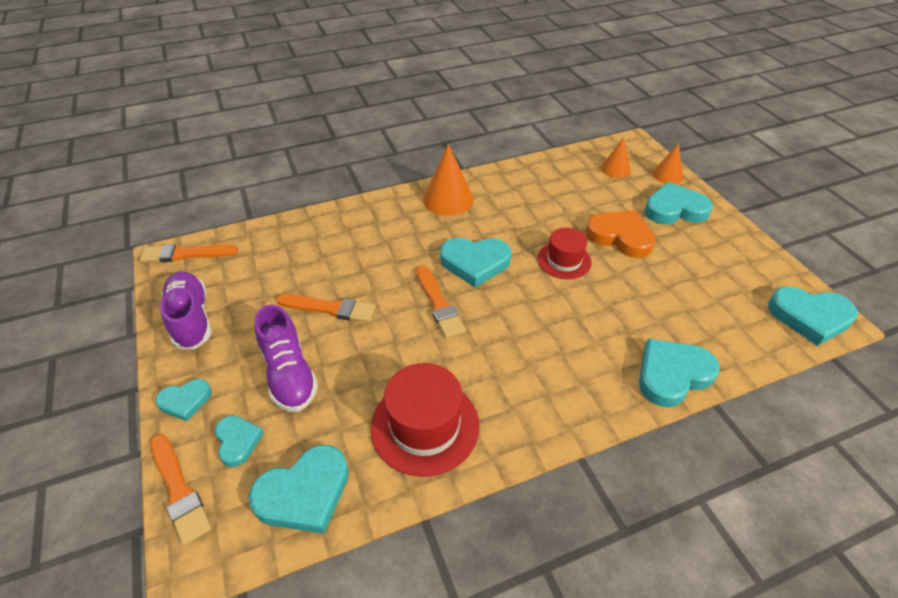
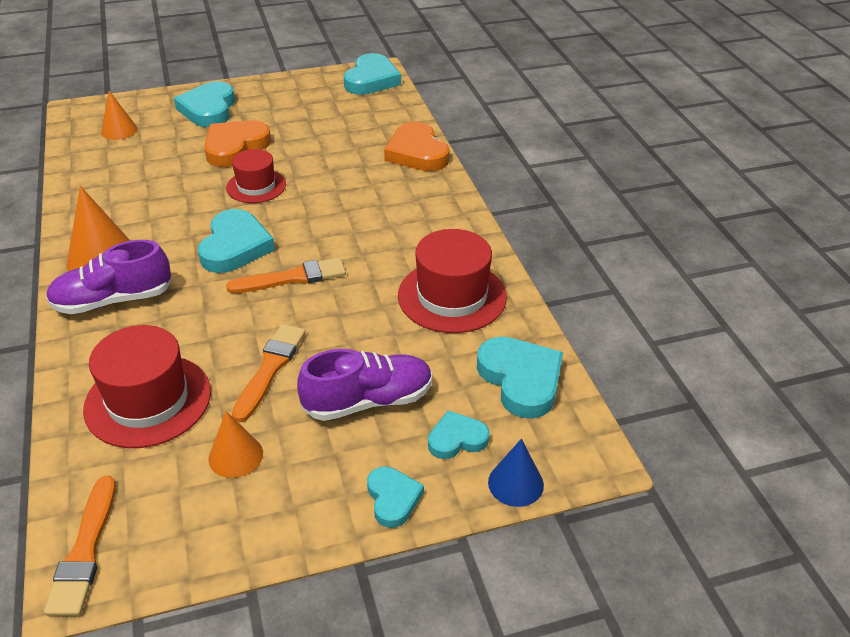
camera: 85 degrees left, 5 degrees down
orange brush [151,434,212,546] -> blue cone [488,439,544,507]
purple shoe [160,271,212,350] -> purple shoe moved to [46,240,172,314]
turquoise heart [639,339,720,407] -> orange heart [384,122,450,171]
orange cone [653,143,683,184] -> orange cone moved to [208,411,263,478]
none -> red hat [83,325,211,448]

